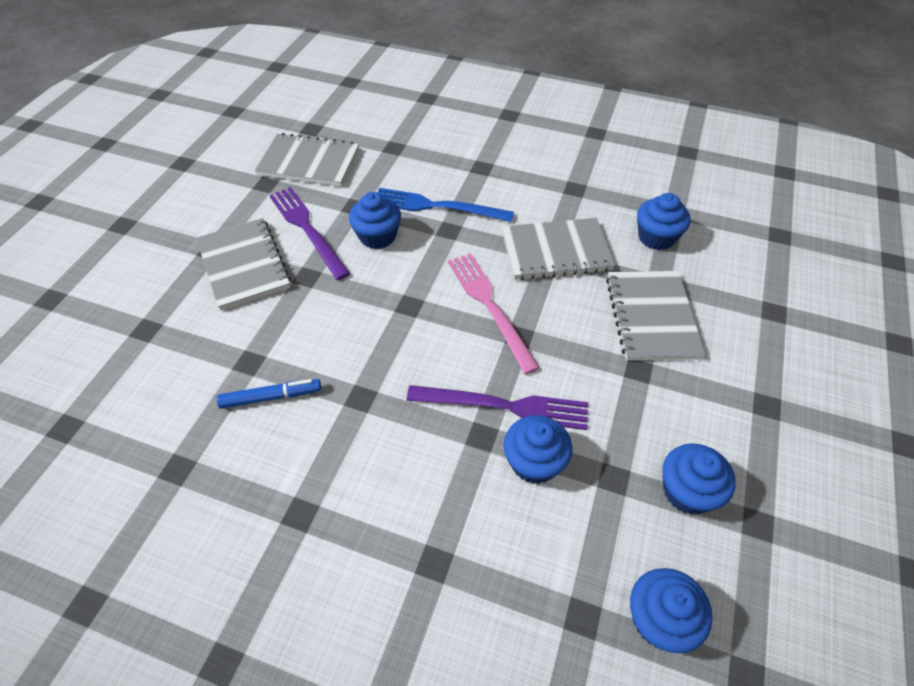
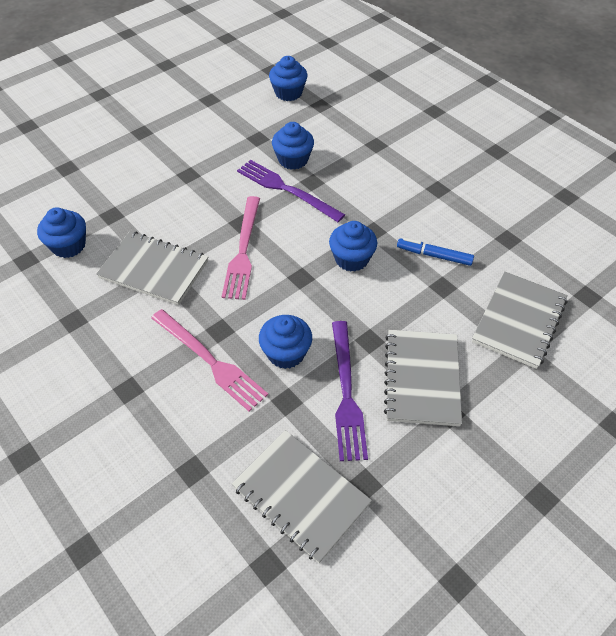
camera: 150 degrees left, 0 degrees up
blue fork [377,188,514,222] -> pink fork [151,309,268,412]
grey notebook [606,271,705,361] -> grey notebook moved to [472,271,568,369]
blue cupcake [662,443,736,514] -> blue cupcake moved to [329,221,377,271]

